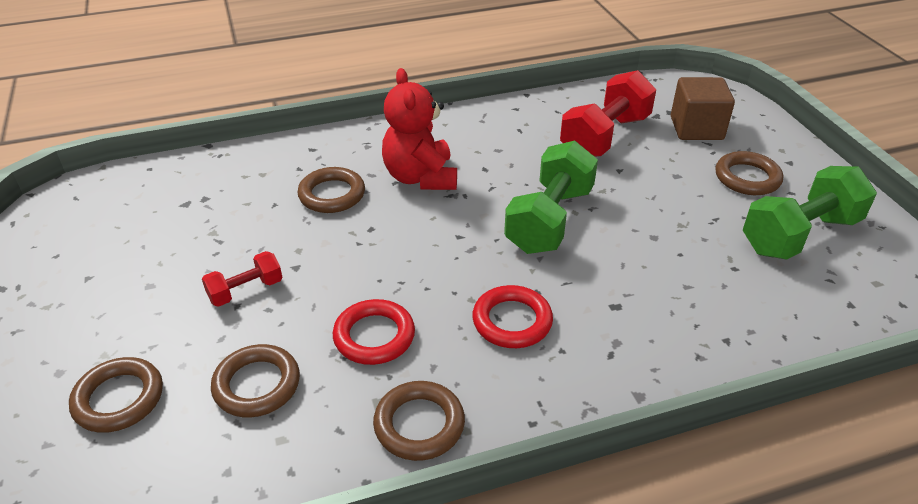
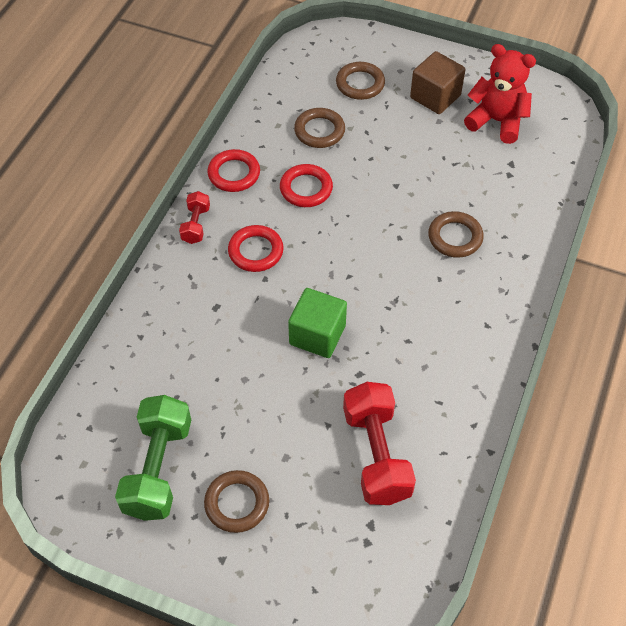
camera: 130 degrees right, 15 degrees up
red dumbbell [202,251,283,307] -> red dumbbell moved to [179,191,210,244]
brown ring [373,381,465,461] -> red ring [207,149,260,192]
red teddy bear [382,68,457,190] -> red teddy bear moved to [464,44,536,144]
green dumbbell [504,141,598,254] -> green cube [288,288,347,358]
brown cube [671,77,735,140] -> brown cube moved to [410,51,466,114]

